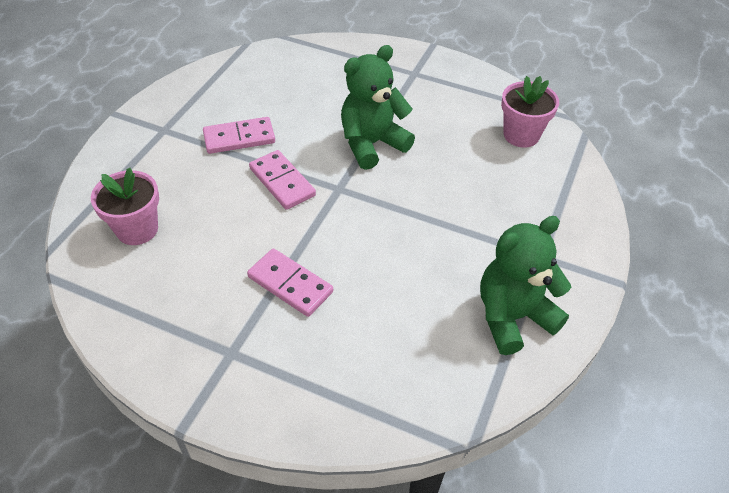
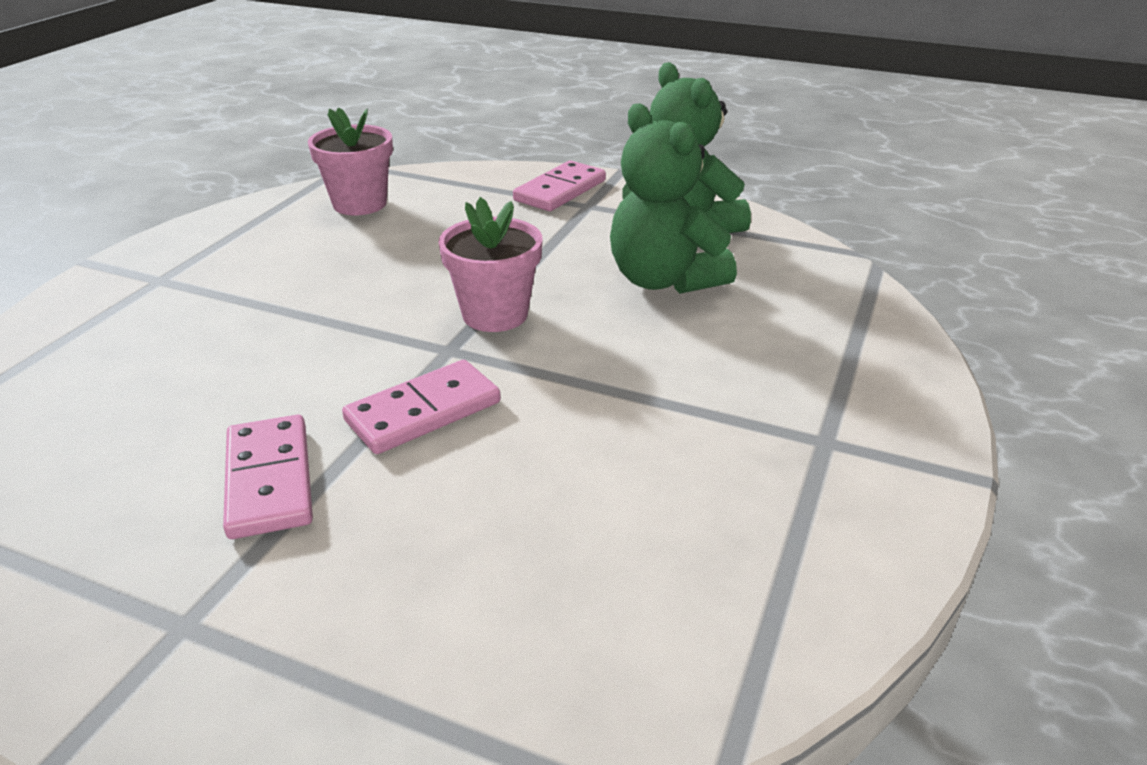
camera: 90 degrees left, 15 degrees down
pink flower pot [91,168,159,245] -> pink flower pot moved to [439,197,542,332]
pink domino [247,248,333,317] -> pink domino moved to [513,161,606,211]
green teddy bear [341,45,415,170] -> green teddy bear moved to [610,103,737,294]

